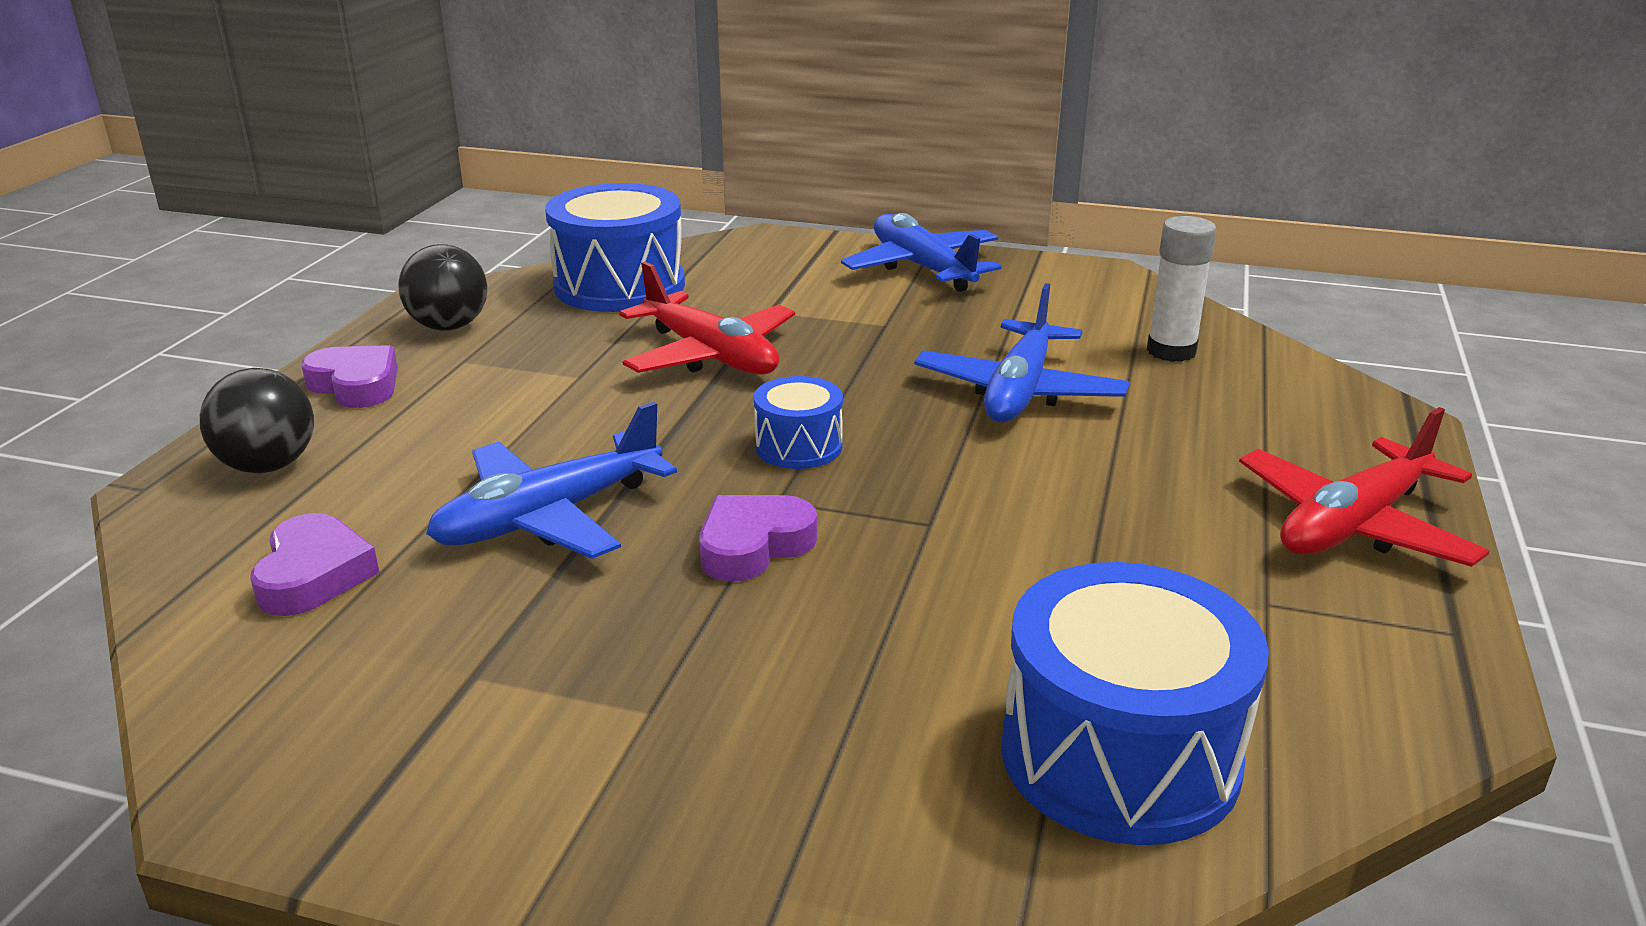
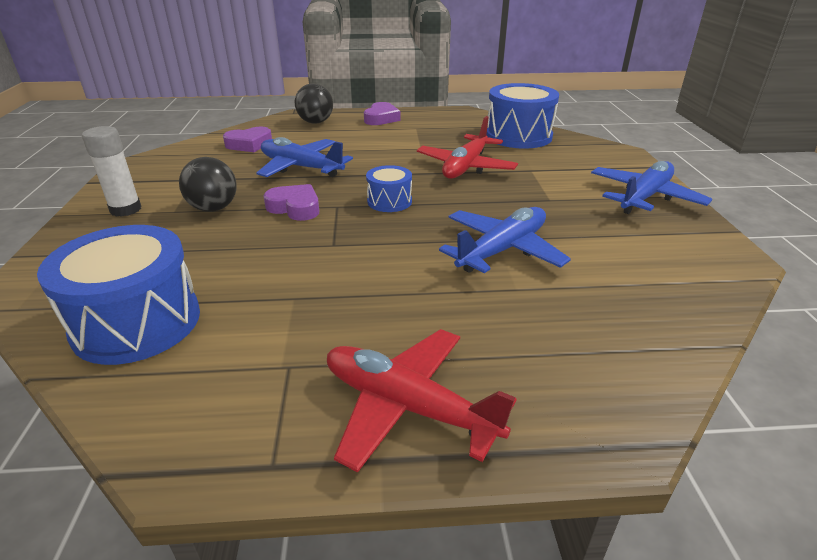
camera: 70 degrees right, 5 degrees up
black ball [398,244,487,331] -> black ball moved to [179,157,237,212]
blue plane [915,283,1130,422] -> blue plane turned 135 degrees clockwise [439,207,571,273]
white glue stick [1147,216,1217,362] -> white glue stick moved to [82,126,142,217]

